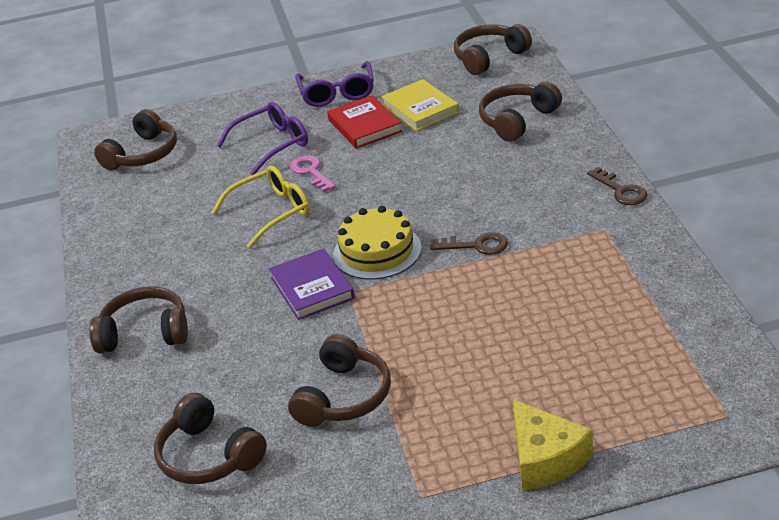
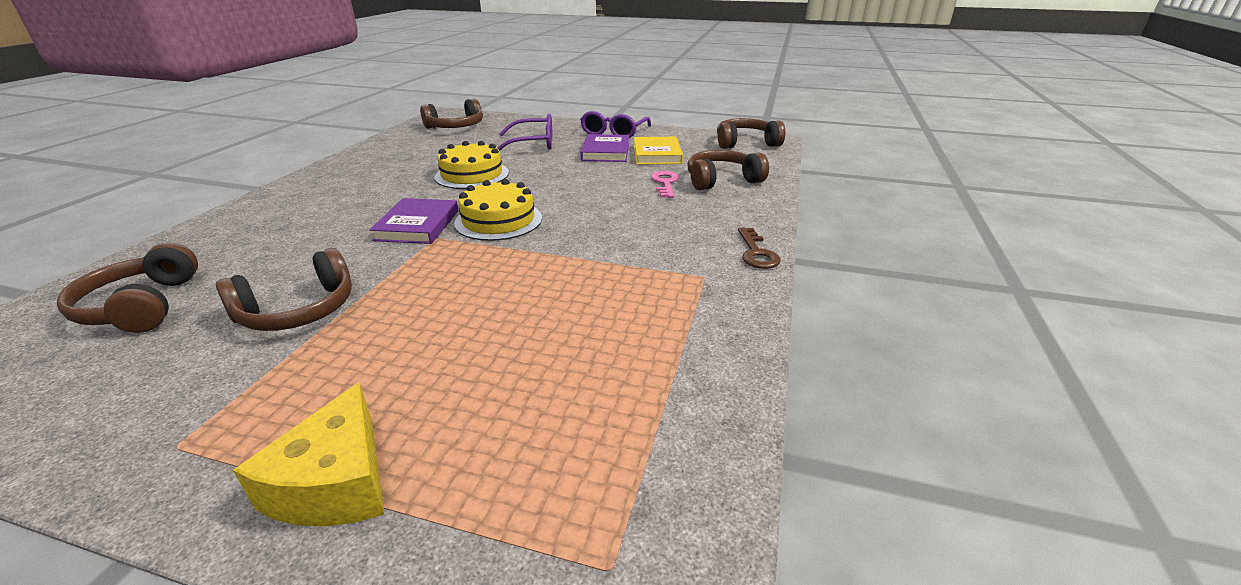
camera: 25 degrees right, 5 degrees down
brown headphones [89,286,188,353] -> none
yellow glasses [211,166,310,249] -> yellow cake [434,141,509,189]
pink key [290,155,335,192] -> pink key moved to [651,171,679,198]
red book [327,95,402,148] -> purple book [581,134,629,162]
brown key [430,233,508,255] -> none

